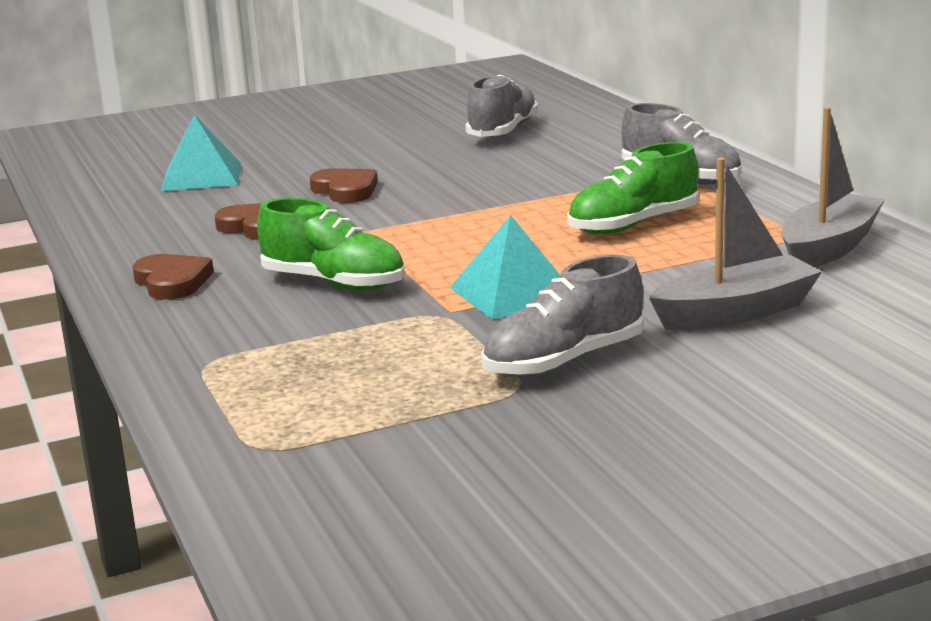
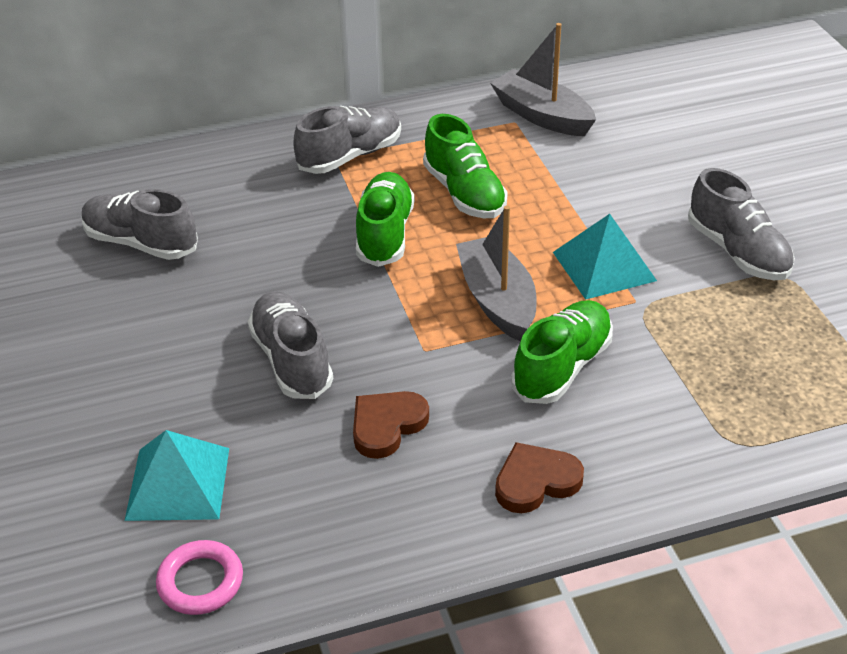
camera: 85 degrees left, 20 degrees up
brown heart [310,168,378,203] -> grey shoe [248,291,333,399]
grey boat [649,158,822,330] -> grey boat moved to [456,205,537,341]
none -> pink ring [156,540,243,615]
none -> green shoe [356,172,414,267]

